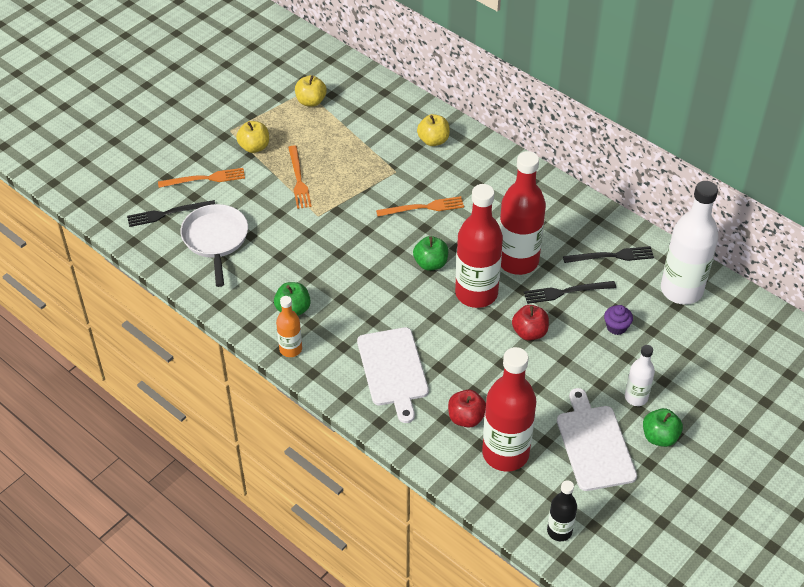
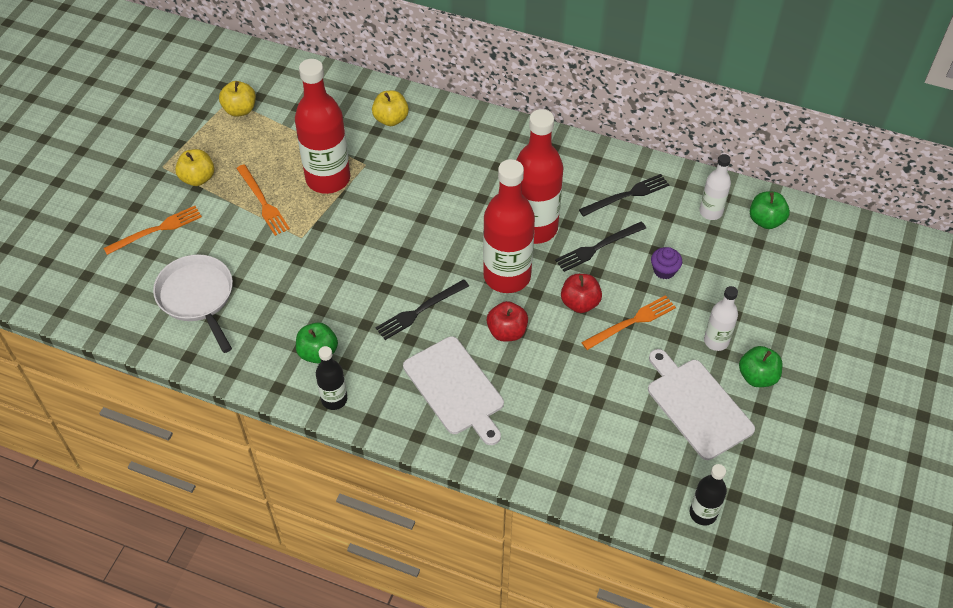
camera: 20 degrees left, 5 degrees up
black fork [127,200,215,227] -> black fork moved to [375,279,469,340]
orange bottle [276,296,302,357] -> black bottle [316,346,347,410]
orange fork [376,196,464,216] -> orange fork moved to [581,295,676,350]
green apple [413,236,448,271] -> green apple moved to [750,191,790,229]
red apple [448,390,486,428] -> red apple moved to [487,301,528,342]
red bottle [482,347,536,471] -> red bottle moved to [295,59,350,194]
white bottle [661,181,718,305] -> white bottle [699,154,731,220], size x0.51

